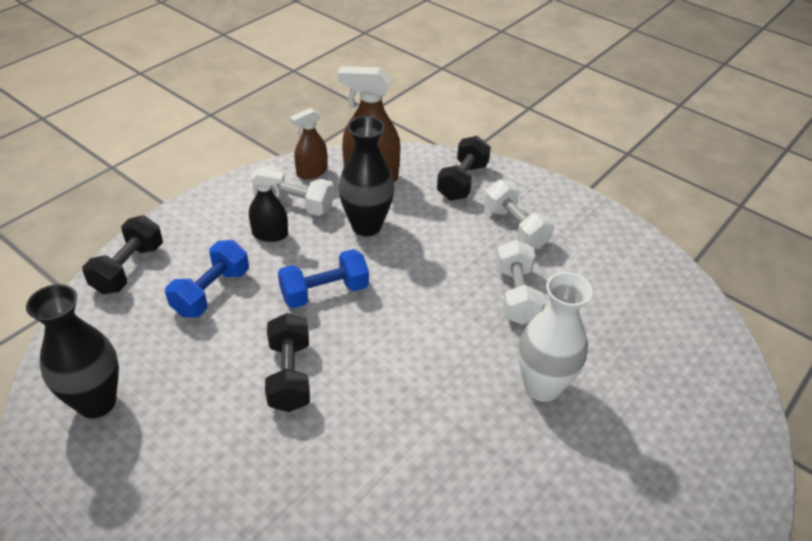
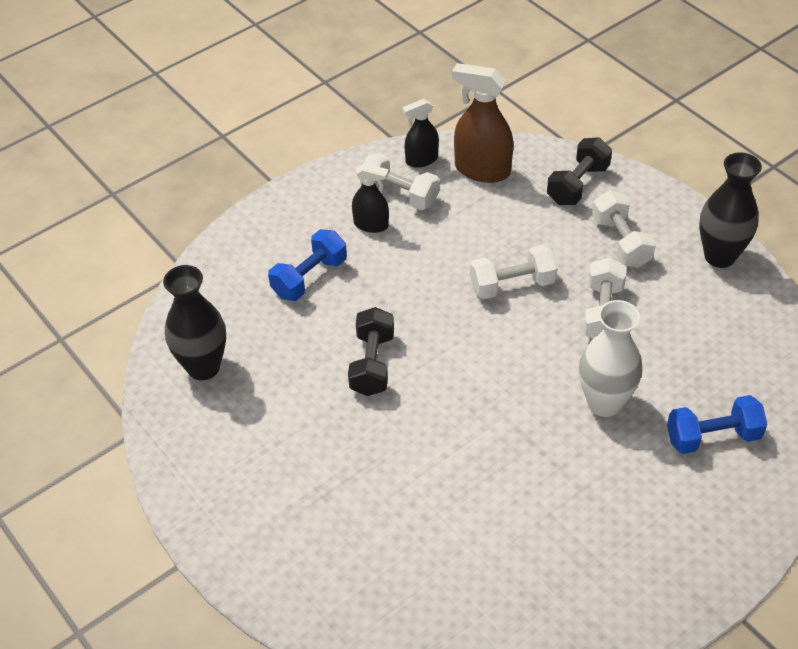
camera: 15 degrees right, 5 degrees up
black dumbbell [82,215,163,294] -> none
blue dumbbell [278,249,369,308] -> blue dumbbell moved to [667,395,767,454]
brown spray bottle [290,108,327,179] -> black spray bottle [402,99,439,168]
black vase [339,116,394,236] -> black vase moved to [699,152,762,268]
none -> white dumbbell [470,245,557,299]

